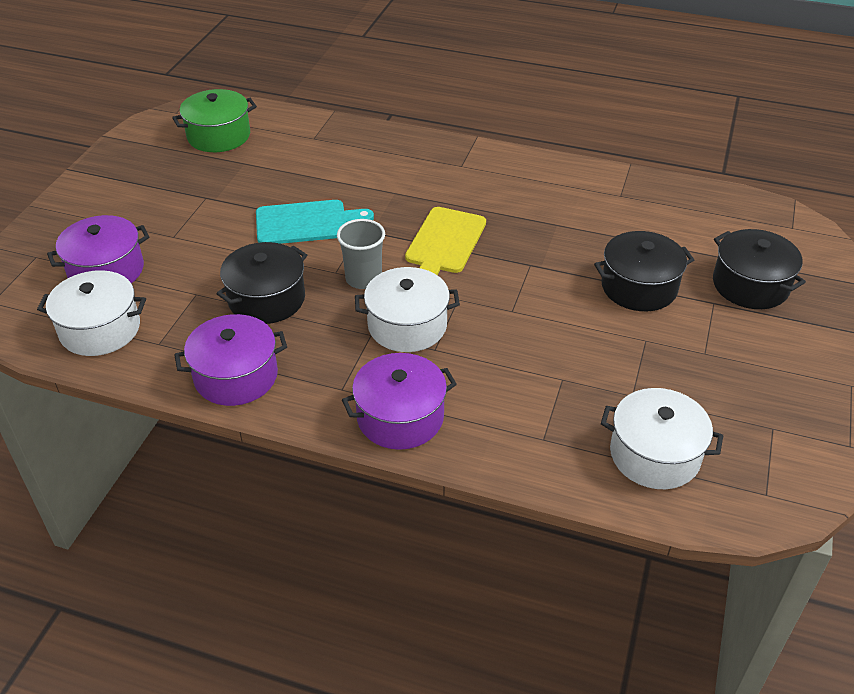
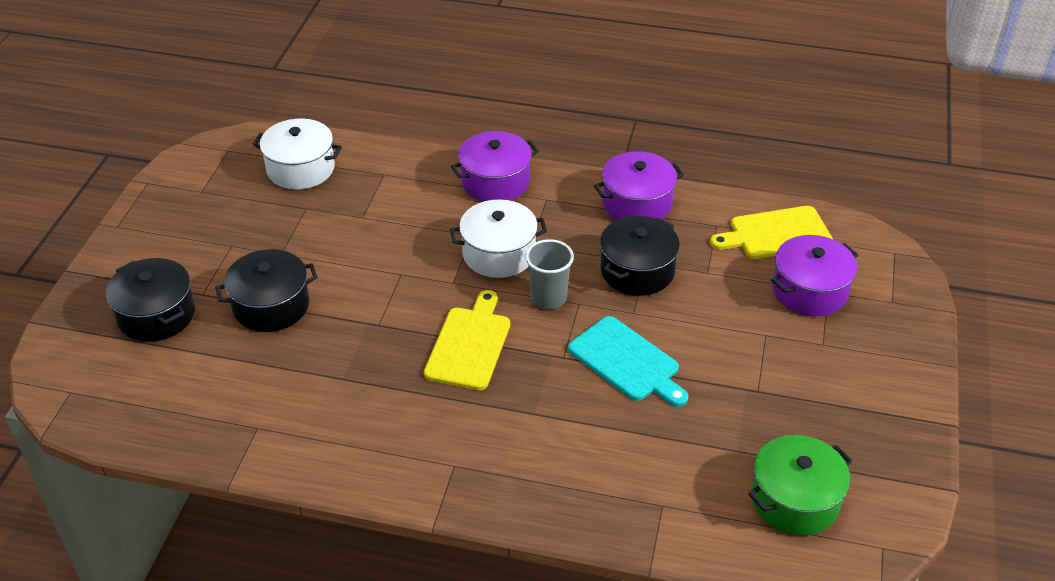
camera: 175 degrees right, 0 degrees up
white pot [37,270,146,356] -> yellow cutting board [710,206,833,259]
turquoise cutting board [256,200,374,244] -> turquoise cutting board turned 120 degrees counterclockwise [568,316,689,407]

